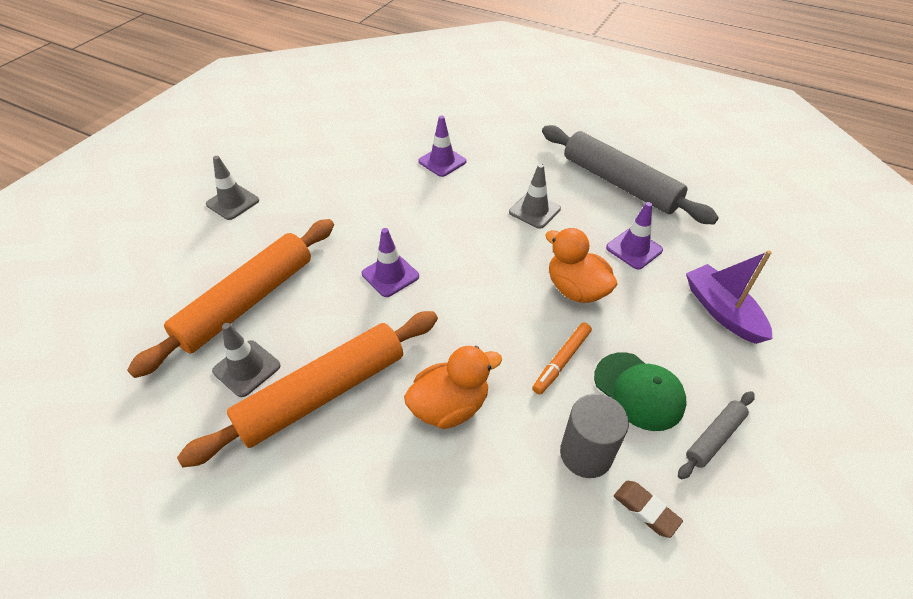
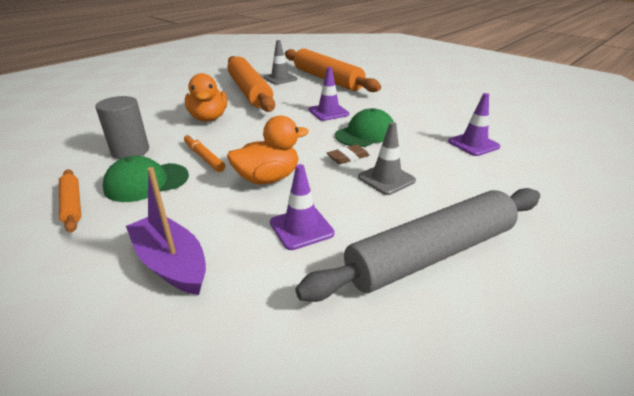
camera: 105 degrees right, 15 degrees down
grey traffic cone [206,156,259,220] -> none
brown eraser [614,481,683,538] -> brown eraser moved to [327,144,370,164]
grey rolling pin [678,391,755,479] -> orange rolling pin [59,169,81,233]
purple boat [686,250,773,344] -> purple boat turned 120 degrees counterclockwise [126,167,206,295]
none -> green cap [335,108,394,147]

